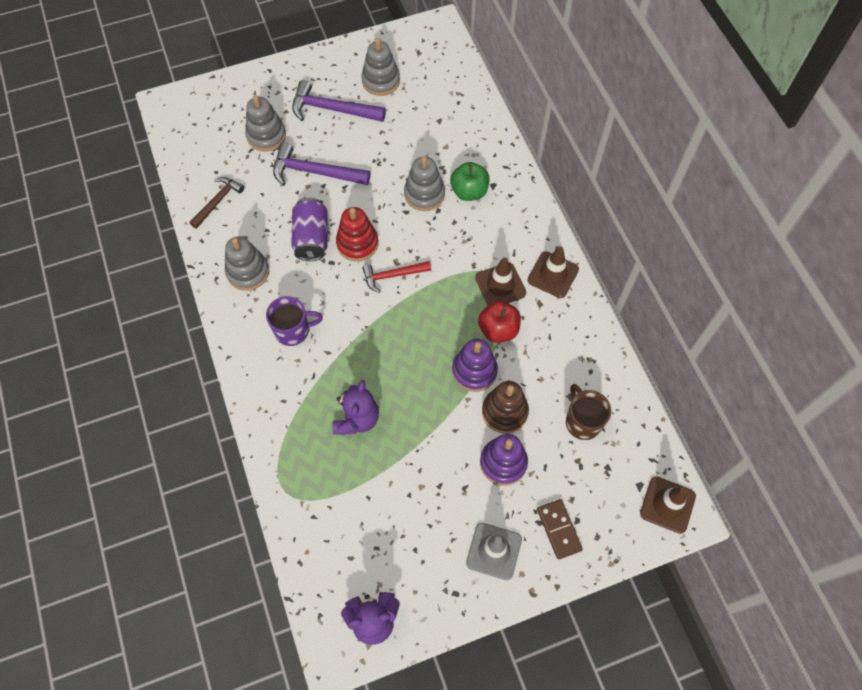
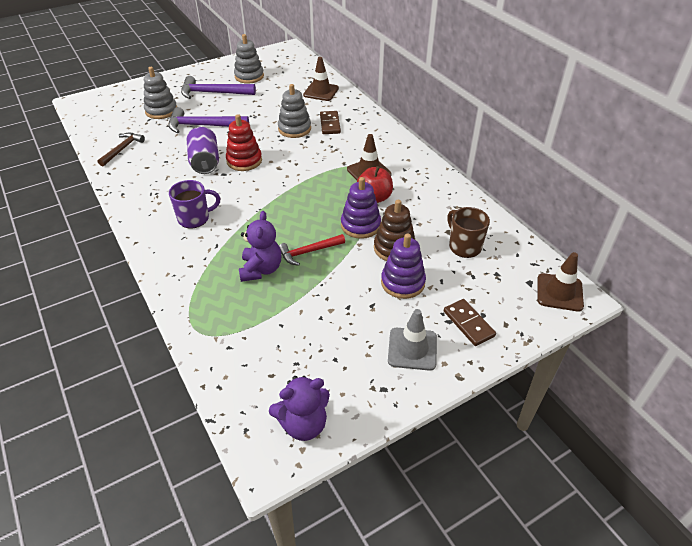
camera: 10 degrees left, 20 degrees down
grey stacking toy [225,236,269,291] -> none
red hammer [362,261,431,293] -> red hammer moved to [279,234,345,266]
green apple [450,162,490,201] -> brown domino [320,111,341,134]
brown traffic cone [528,246,579,298] -> brown traffic cone moved to [303,57,339,101]

